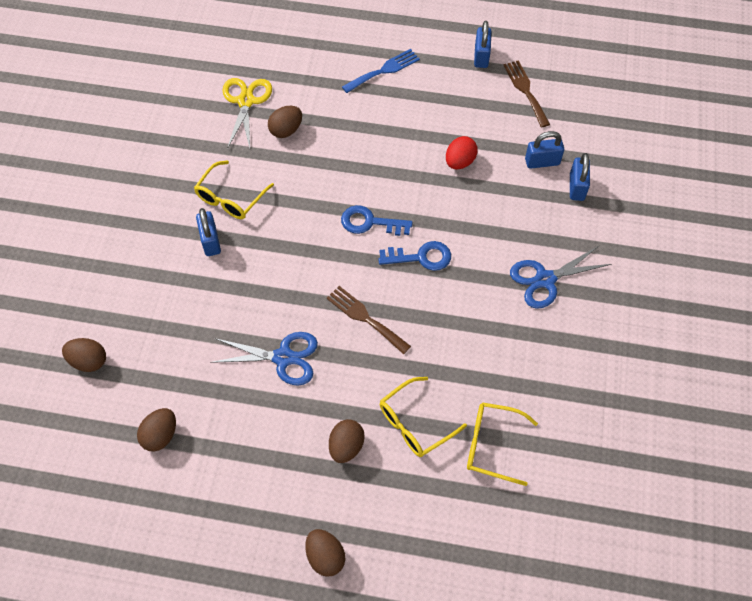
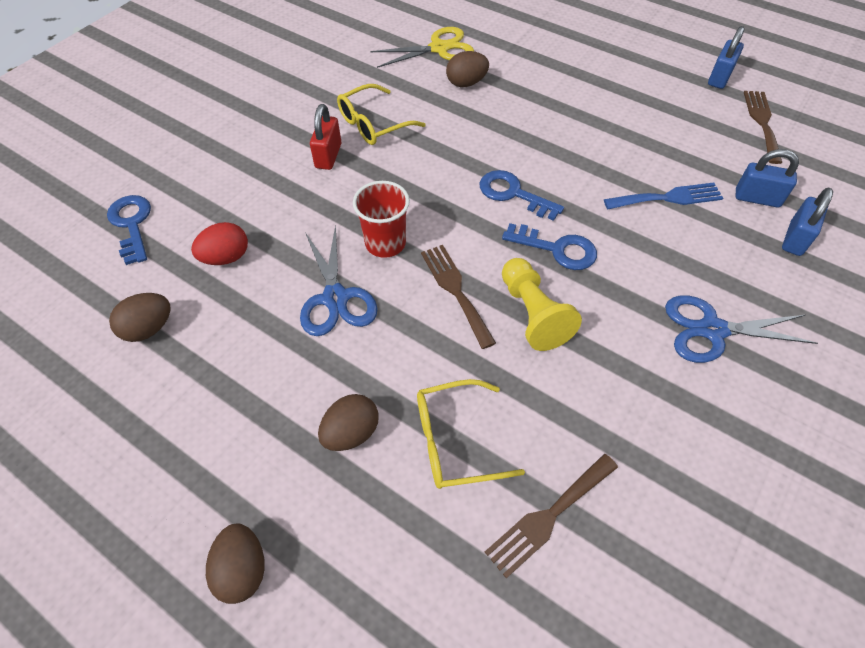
camera: 25 degrees right, 5 degrees down
brown egg [62,338,106,372] -> blue key [107,195,151,265]
blue padlock [196,208,221,256] -> red padlock [310,104,341,170]
blue scissors [210,332,318,386] -> blue scissors turned 45 degrees clockwise [300,224,378,336]
yellow scissors [222,78,272,149] -> yellow scissors turned 45 degrees clockwise [370,27,474,68]
blue fork [342,49,420,93] -> blue fork moved to [604,182,723,210]
red egg [446,136,478,169] -> red egg moved to [191,222,248,265]
yellow glasses [467,402,538,486] -> brown fork [485,454,618,578]
none -> red cup [353,181,410,258]
none -> yellow pawn [502,258,582,351]

